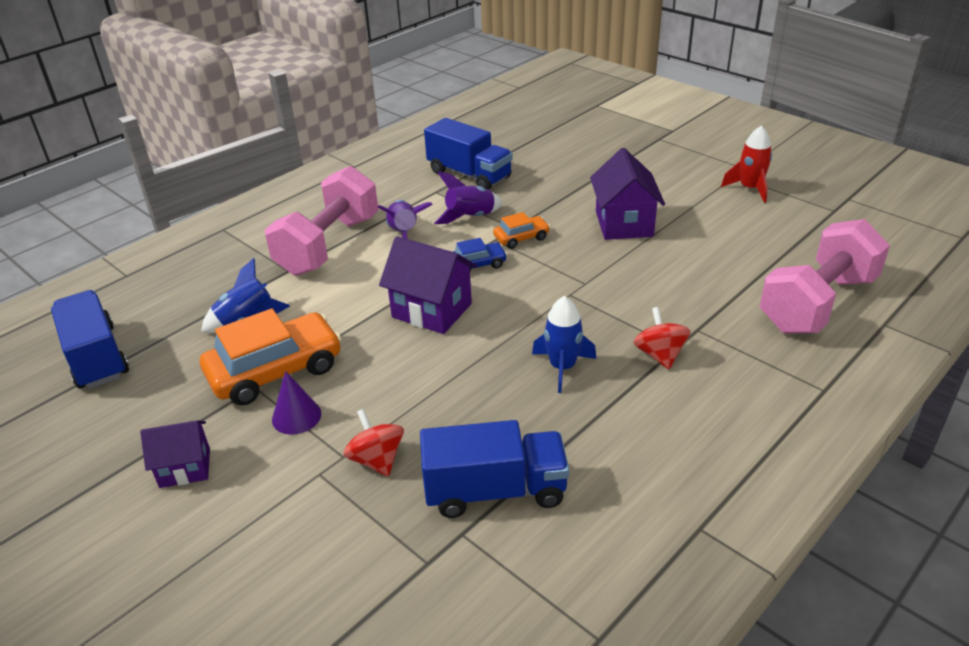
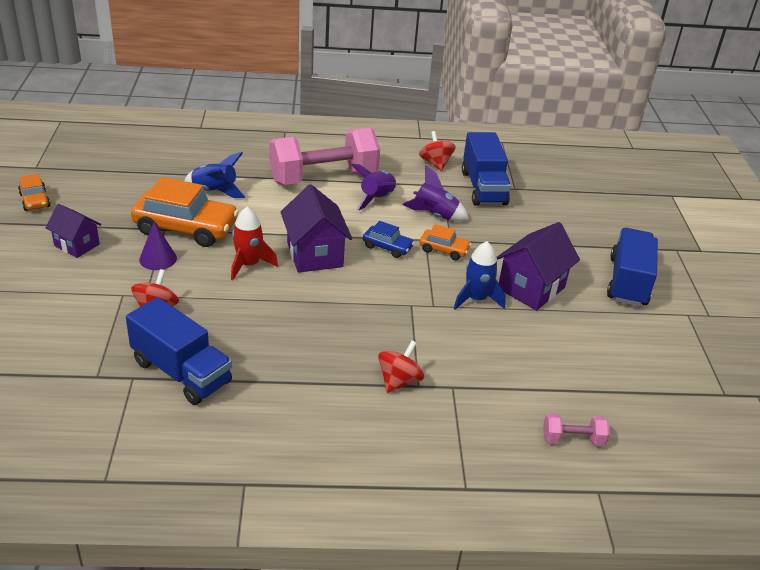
camera: 40 degrees right, 0 degrees up
blue truck [51,290,129,389] -> blue truck moved to [607,228,658,307]
blue rocket [532,296,597,393] -> blue rocket moved to [454,241,506,310]
red rocket [721,125,772,203] -> red rocket moved to [231,207,278,280]
pink dumbbell [760,219,890,334] -> pink dumbbell [543,413,610,446], size x0.42
none -> orange car [18,174,50,211]
none -> red spinning top [419,131,456,171]

